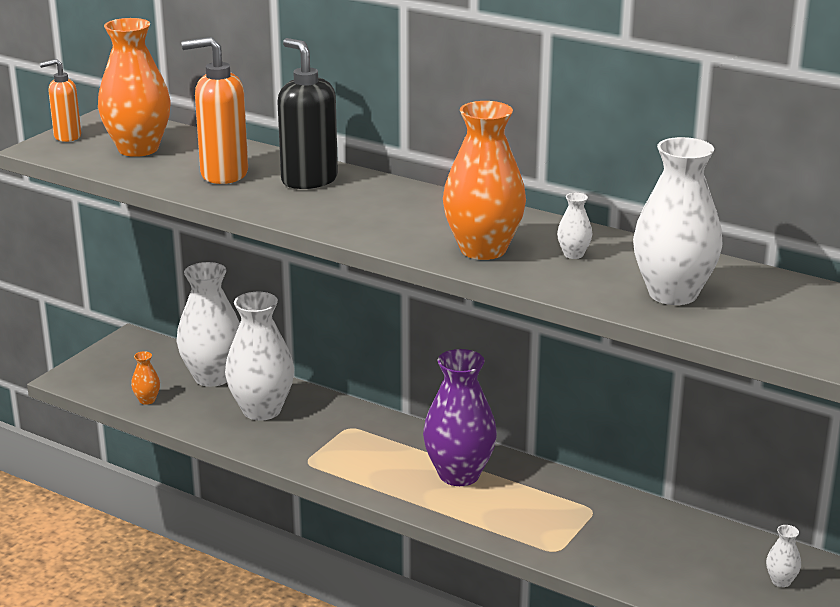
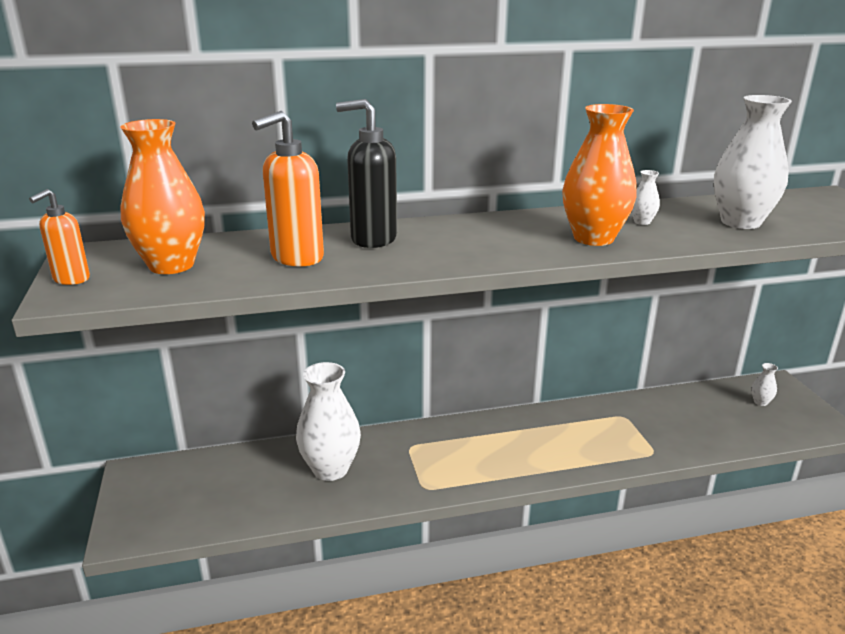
camera: 45 degrees left, 0 degrees up
orange vase [131,351,160,405] -> none
white vase [176,262,240,387] -> none
purple vase [423,349,497,486] -> none

